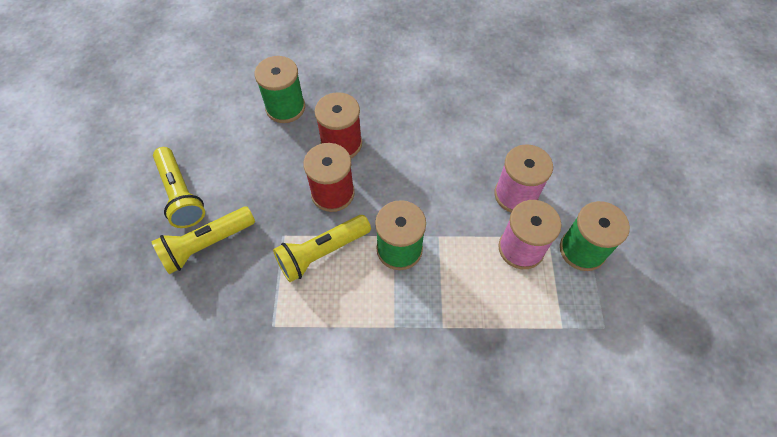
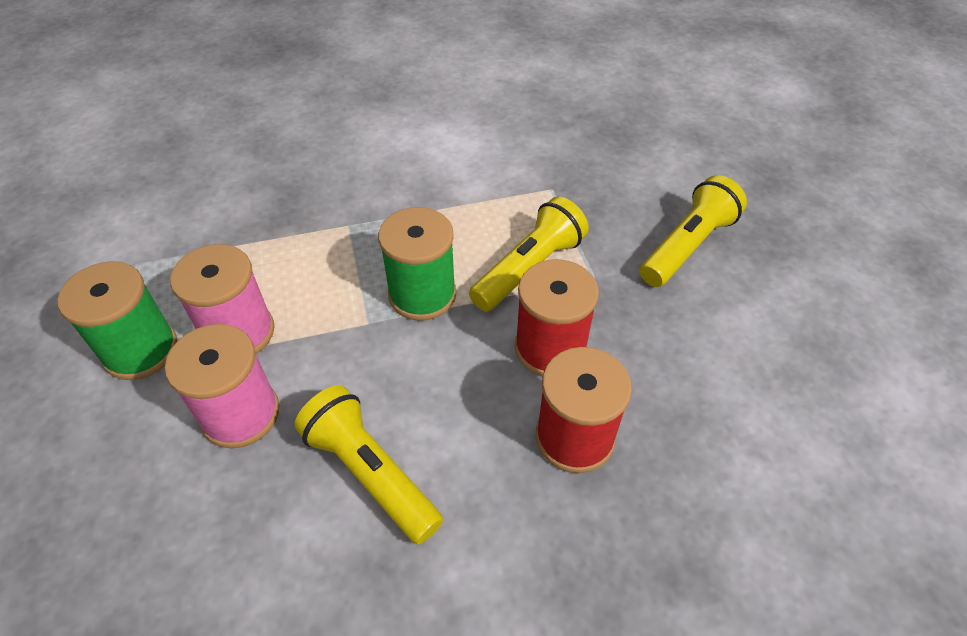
camera: 165 degrees right, 10 degrees down
yellow flashlight [153,147,205,228] -> yellow flashlight moved to [294,385,443,545]
green spool [255,56,305,123] -> none

